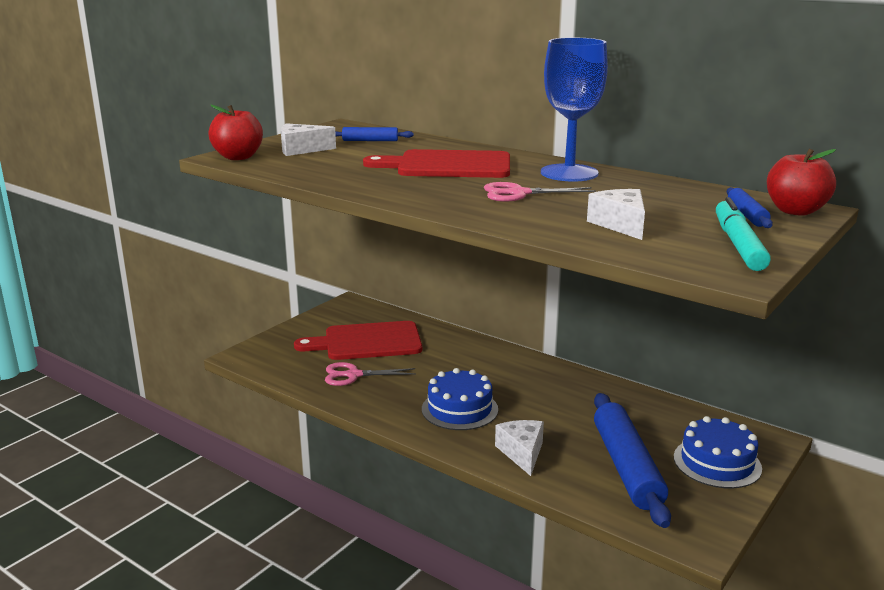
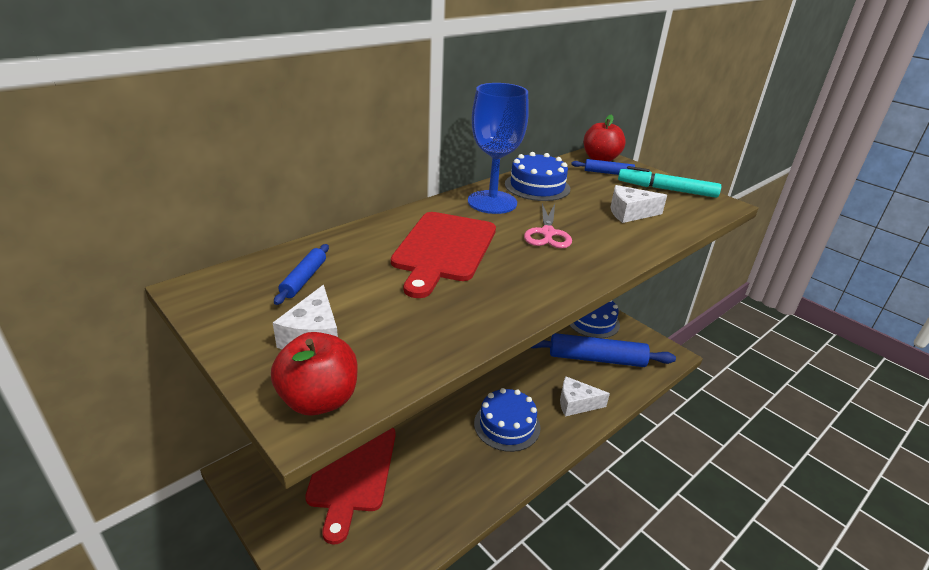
camera: 80 degrees left, 10 degrees up
pink scissors [325,362,416,386] -> none
none -> blue cake [505,152,570,201]

